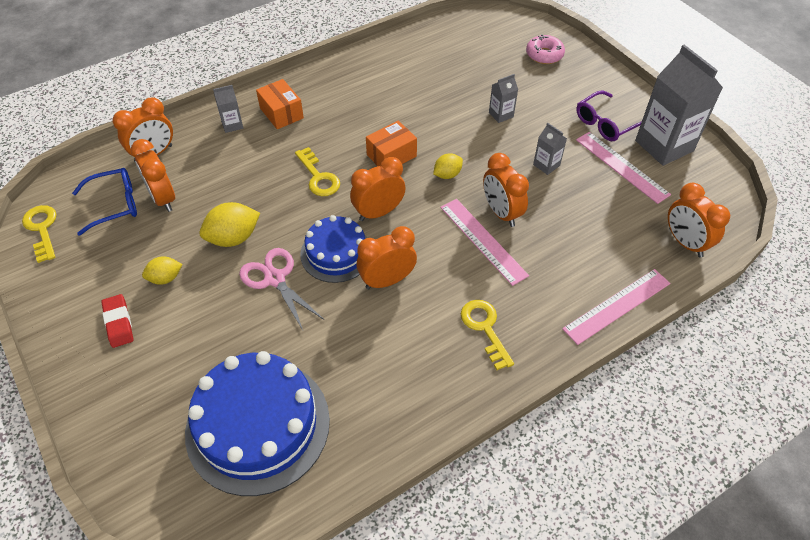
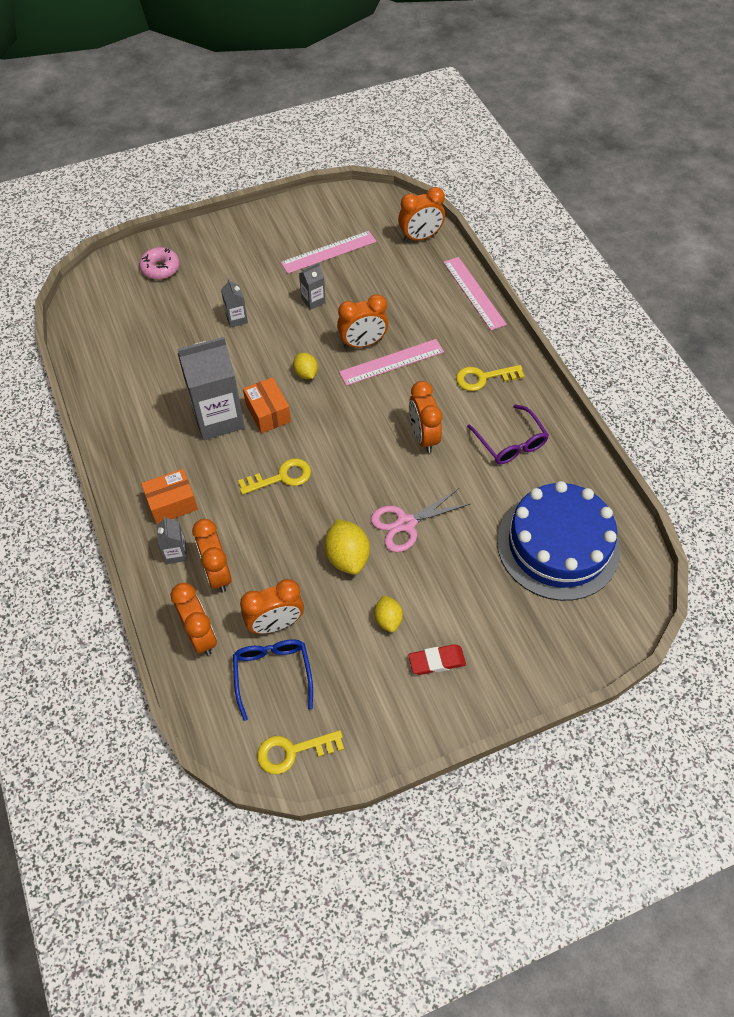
camera: 80 degrees left, 5 degrees up
blue cake [300,215,367,283] -> none
orange clock [350,157,406,221] -> orange clock moved to [192,519,232,593]
purple glasses [576,90,642,141] -> purple glasses moved to [467,404,549,464]
grey carton [635,45,723,166] -> grey carton moved to [177,337,245,440]

